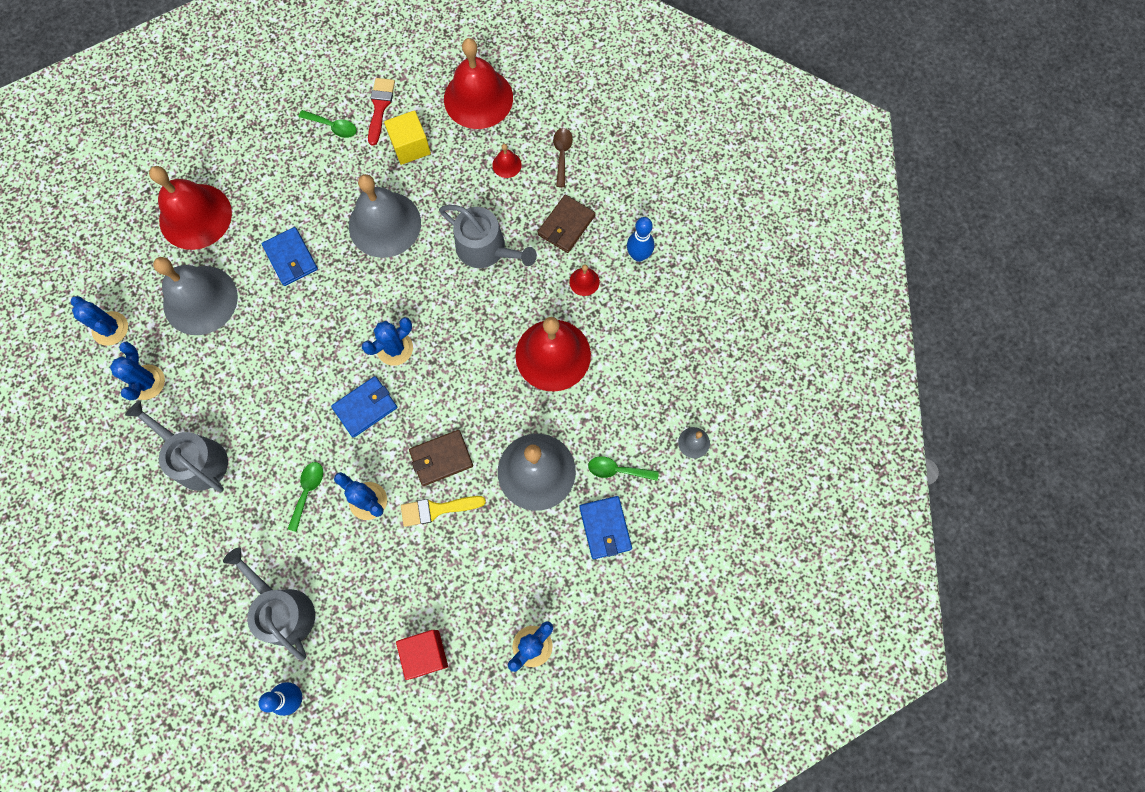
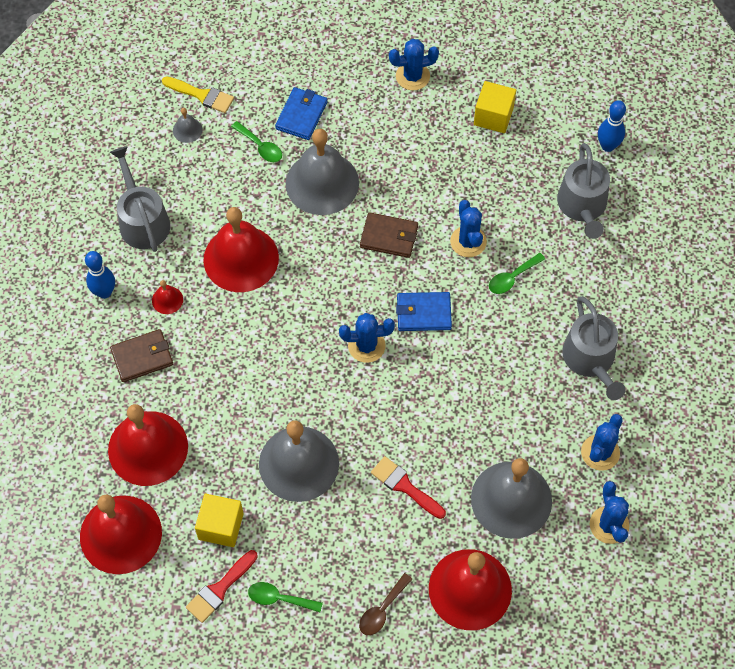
camera: 145 degrees left, 10 degrees down
blue wallet [262,227,318,286] -> red brush [371,456,446,519]
green spoon [298,110,357,138] -> green spoon turned 45 degrees counterclockwise [248,582,323,612]
red cube [396,630,448,680] -> yellow cube [474,81,516,133]
yellow brush [401,496,486,527] -> yellow brush moved to [162,76,234,113]
grey watering can [439,205,537,268] -> grey watering can moved to [110,146,170,252]
red bell [492,144,522,178] -> red bell [108,404,188,486], size x2.43
brown spoon [553,128,573,187] -> brown spoon moved to [359,573,412,635]

